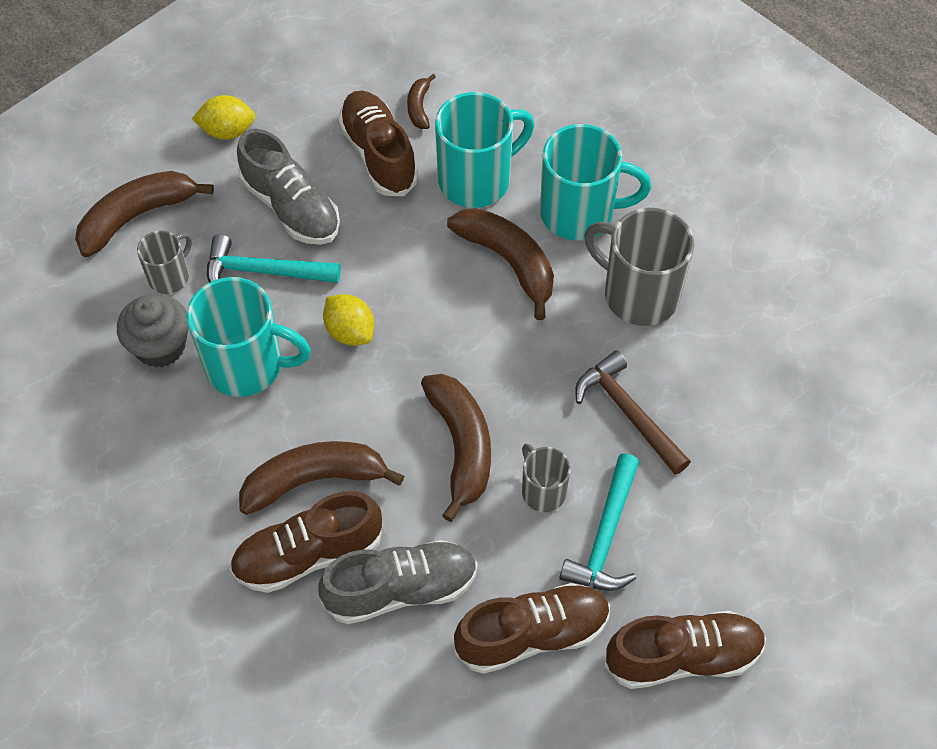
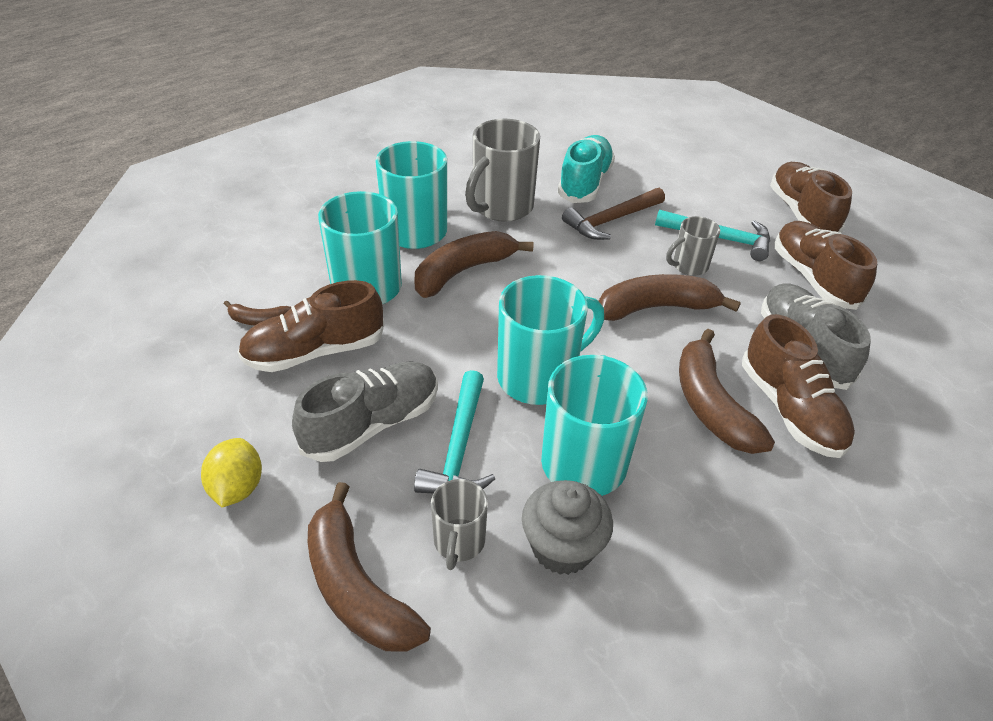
camera: 90 degrees left, 15 degrees down
grey mug [137,231,192,294] -> grey mug turned 120 degrees counterclockwise [431,479,488,570]
yellow lemon [323,294,374,346] -> turquoise mug [497,275,604,405]
none -> turquoise shoe [558,135,615,203]

